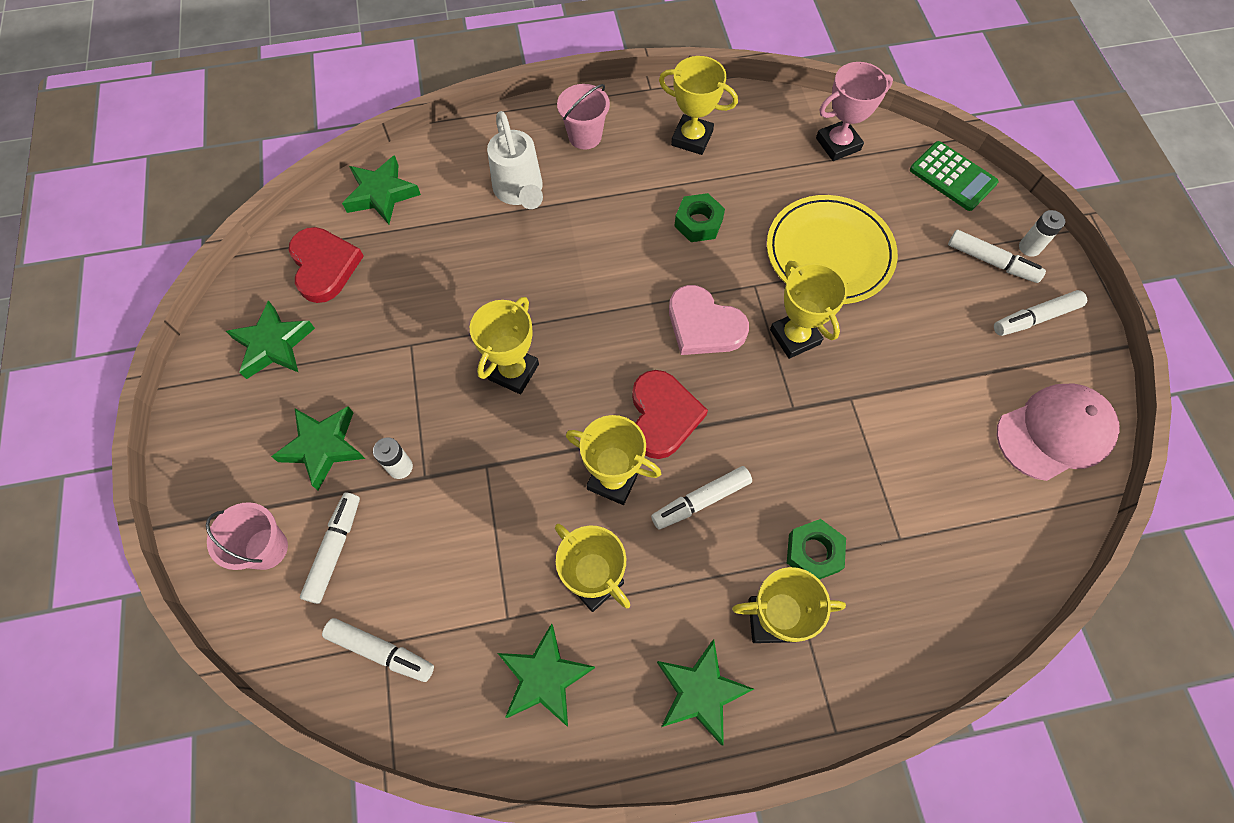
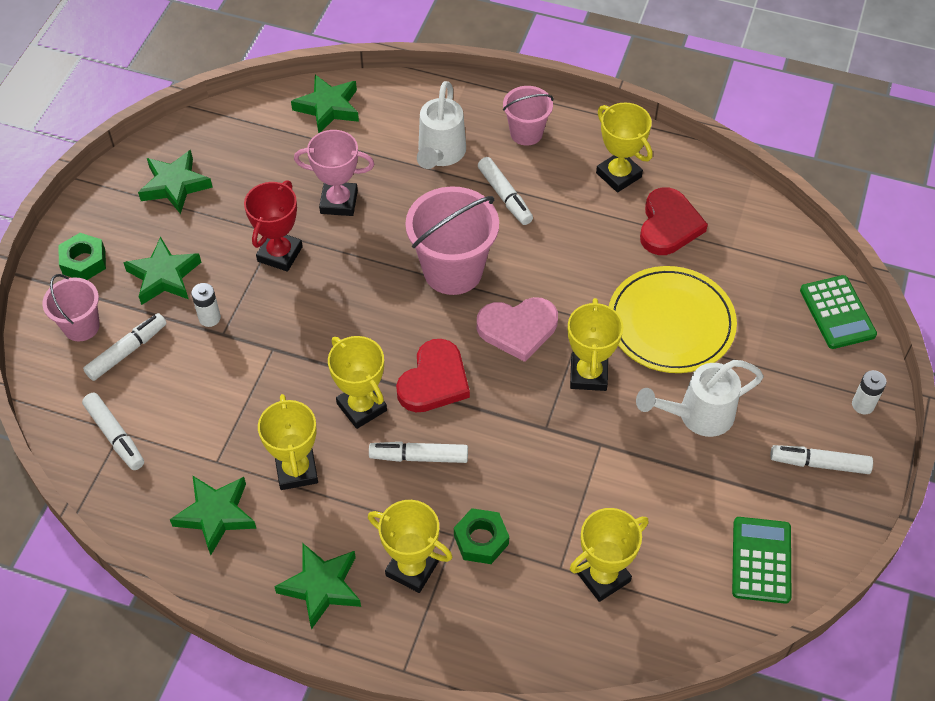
camera: 30 degrees right, 10 degrees down
red heart [289,227,364,303] -> red heart moved to [640,187,708,255]
yellow trophy [470,297,539,394] -> yellow trophy moved to [570,508,648,602]
pink heart [669,285,749,355] -> pink heart turned 75 degrees counterclockwise [477,297,558,362]
green nut [674,193,725,242] -> green nut moved to [59,233,106,280]
pink trophy [816,62,893,161] -> pink trophy moved to [294,130,374,216]
white marker [948,230,1046,283] -> white marker moved to [478,157,533,225]
pink cap [997,383,1120,481] -> green calculator [732,517,791,604]
none -> red trophy [244,180,303,272]
none -> pink bucket [405,186,499,295]
none -> white watering can [636,360,764,437]

